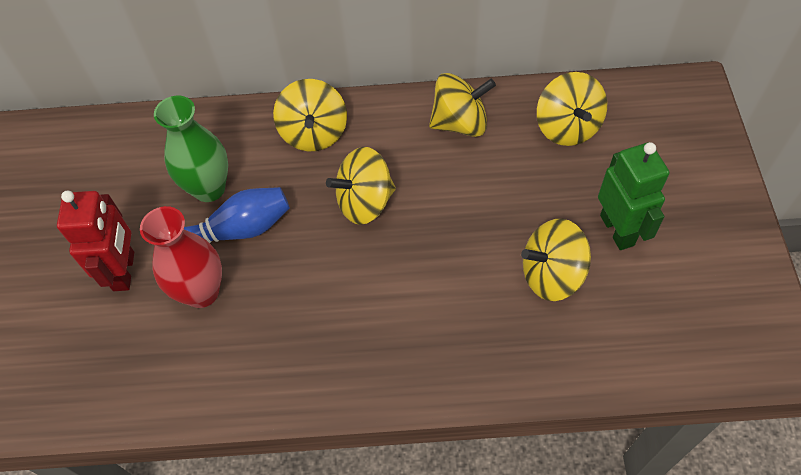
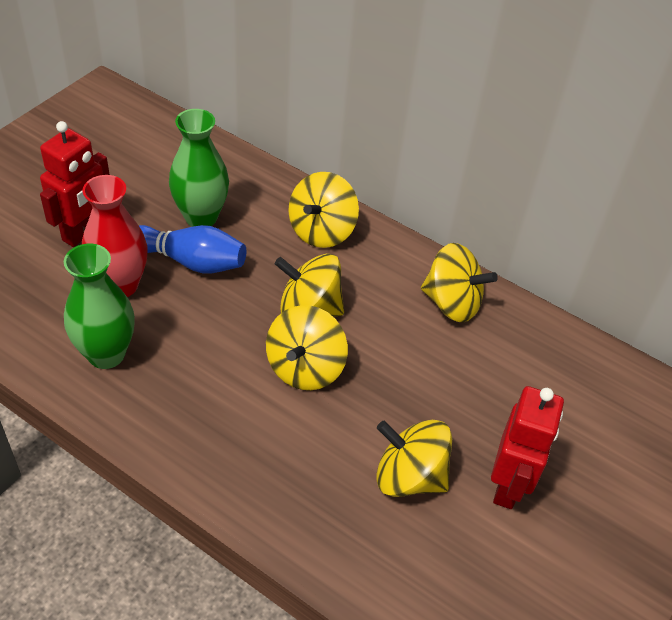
camera: 30 degrees right, 10 degrees down
yellow spinning top [537,72,607,146] -> yellow spinning top moved to [266,305,348,390]
green robot [598,142,669,250] -> red robot [491,386,564,509]
none -> green vase [64,244,135,369]

